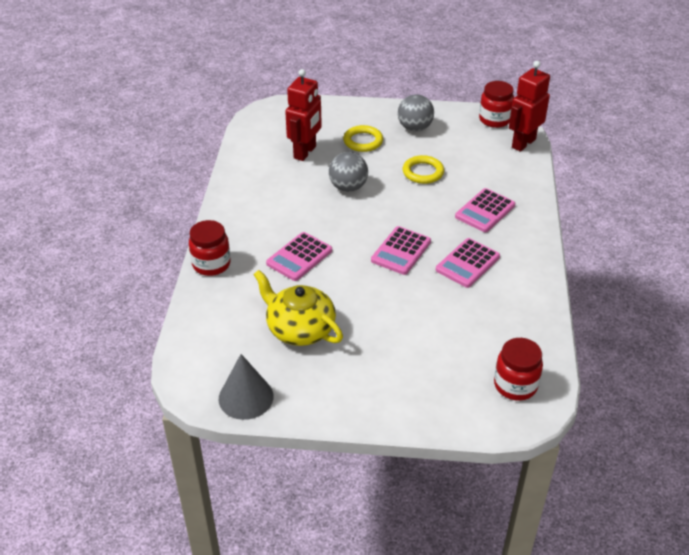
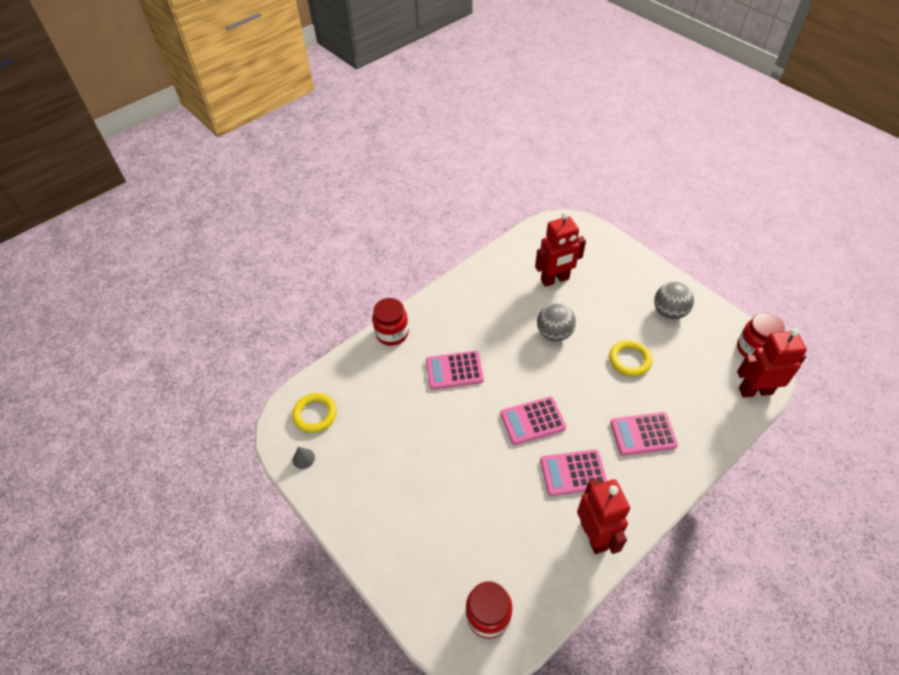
camera: 45 degrees right, 10 degrees up
grey cone [219,354,274,420] -> grey cone [293,447,315,469], size x0.47
yellow teapot [253,270,343,346] -> none
yellow ring [343,125,383,152] -> yellow ring moved to [292,393,337,433]
none -> red robot [577,479,630,554]

